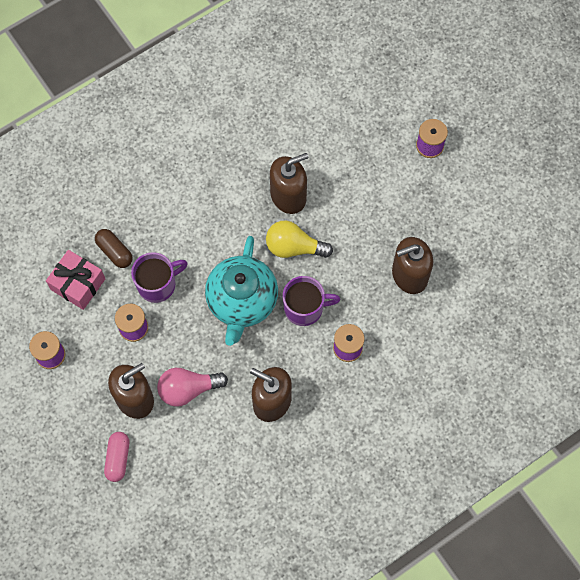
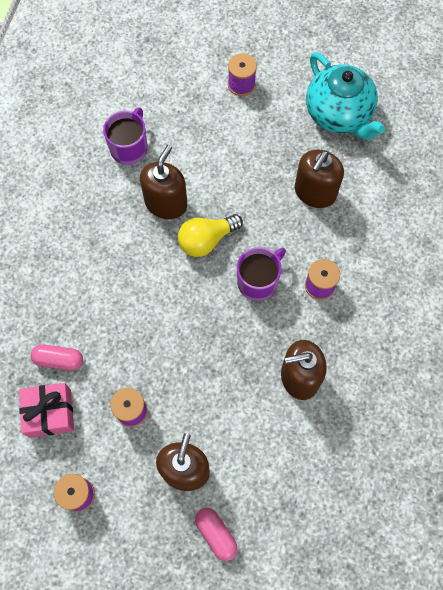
camera: 40 degrees left, 0 degrees up
brown capsule [95,229,133,268] -> pink capsule [31,344,83,371]
purple mug [131,252,188,303] -> purple mug moved to [103,107,148,165]
pink light bulb [157,368,228,407] -> none
turquoise teapot [205,236,278,346] -> turquoise teapot moved to [306,52,386,140]

